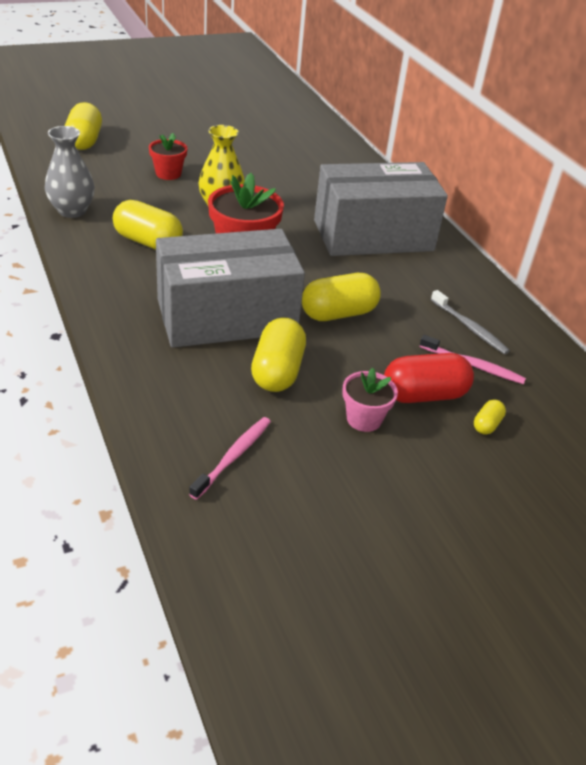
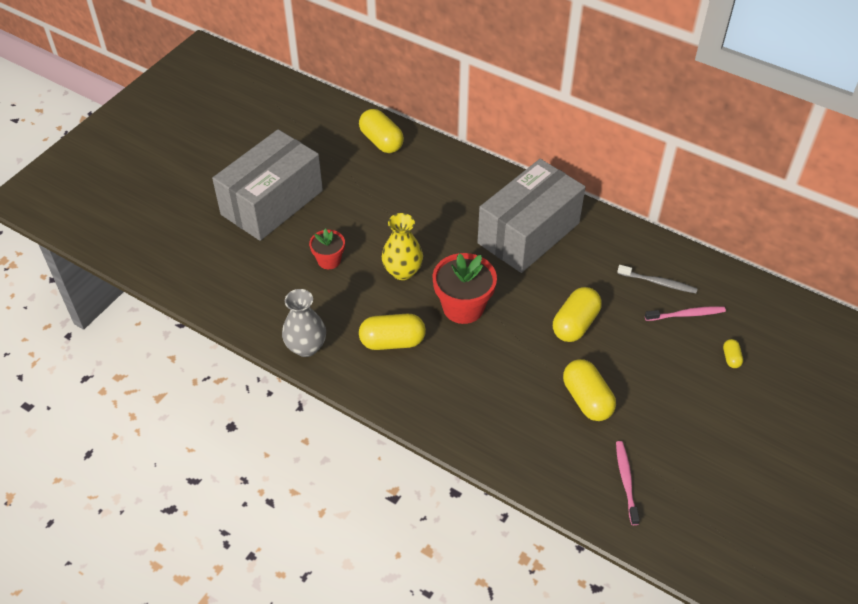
camera: 30 degrees left, 10 degrees up
yellow capsule [65,102,102,150] -> yellow capsule moved to [359,109,404,153]
grey box [156,229,305,348] -> grey box moved to [212,129,323,241]
pink flower pot [342,368,398,432] -> none
red capsule [384,353,474,403] -> none

